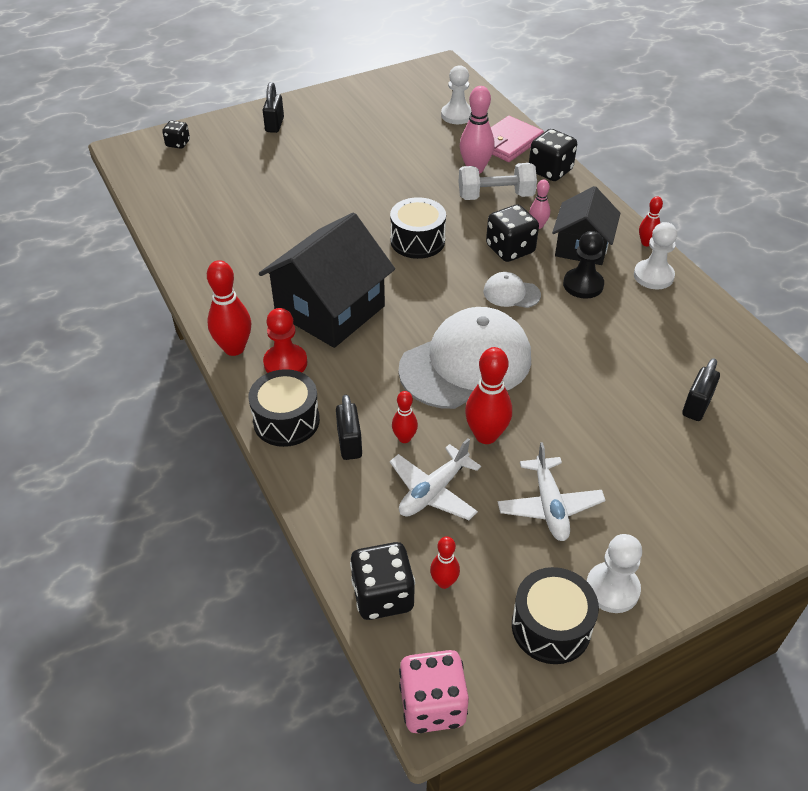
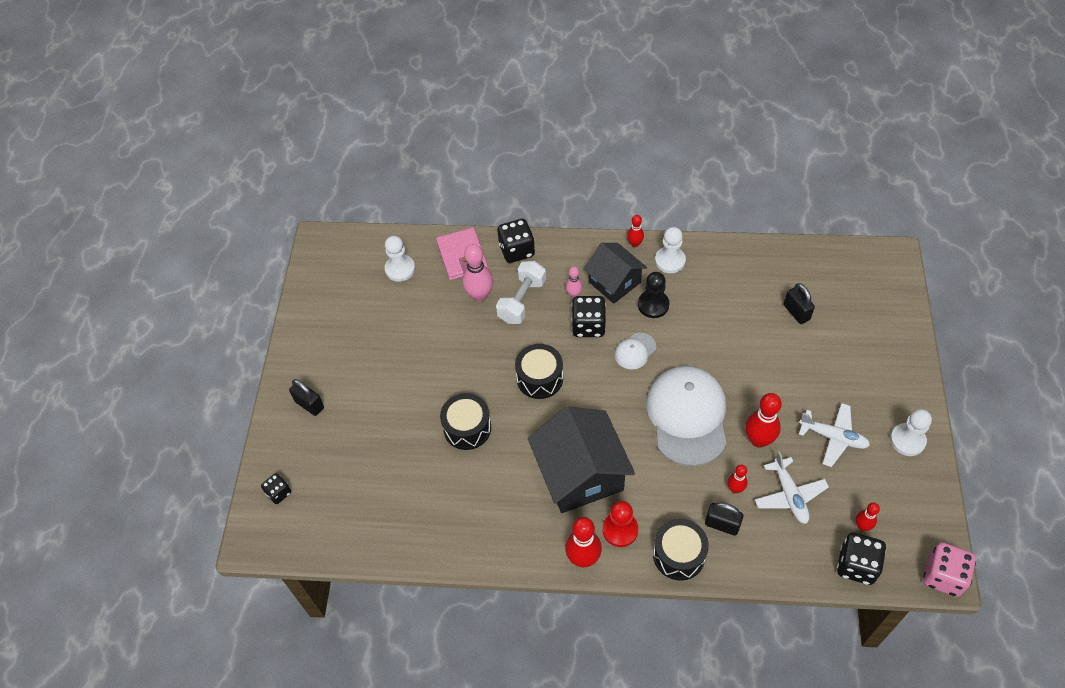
camera: 55 degrees left, 10 degrees up
black drum [512,567,599,664] -> black drum moved to [440,393,491,450]

